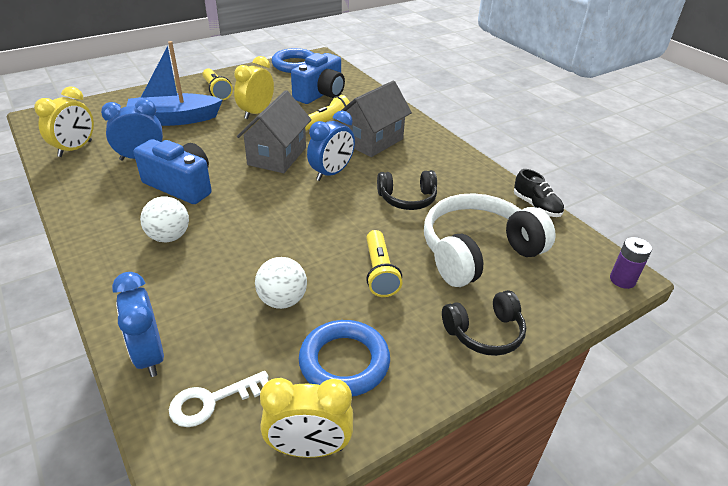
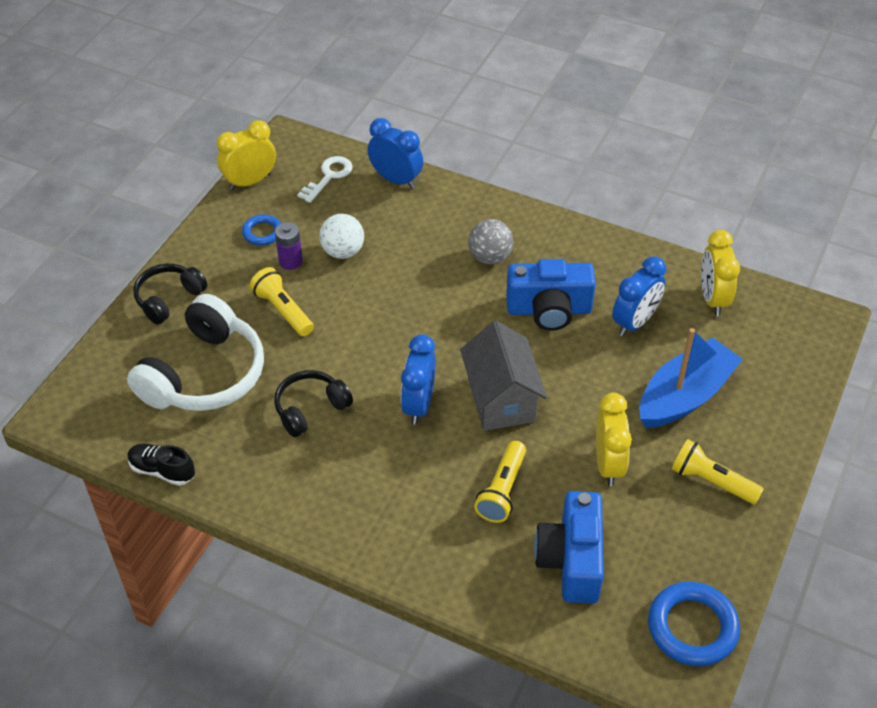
camera: 150 degrees right, 10 degrees up
white ball [140,196,189,242] -> grey ball [468,219,513,264]
blue ring [299,320,390,397] -> blue ring [242,215,281,245], size x0.57
grey house [341,81,412,157] -> none
purple battery [610,237,652,289] -> purple battery moved to [275,222,303,270]

